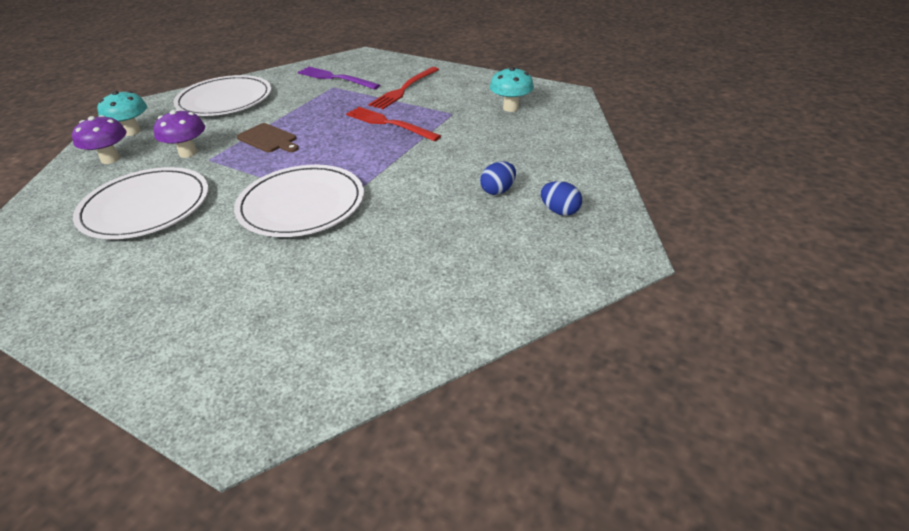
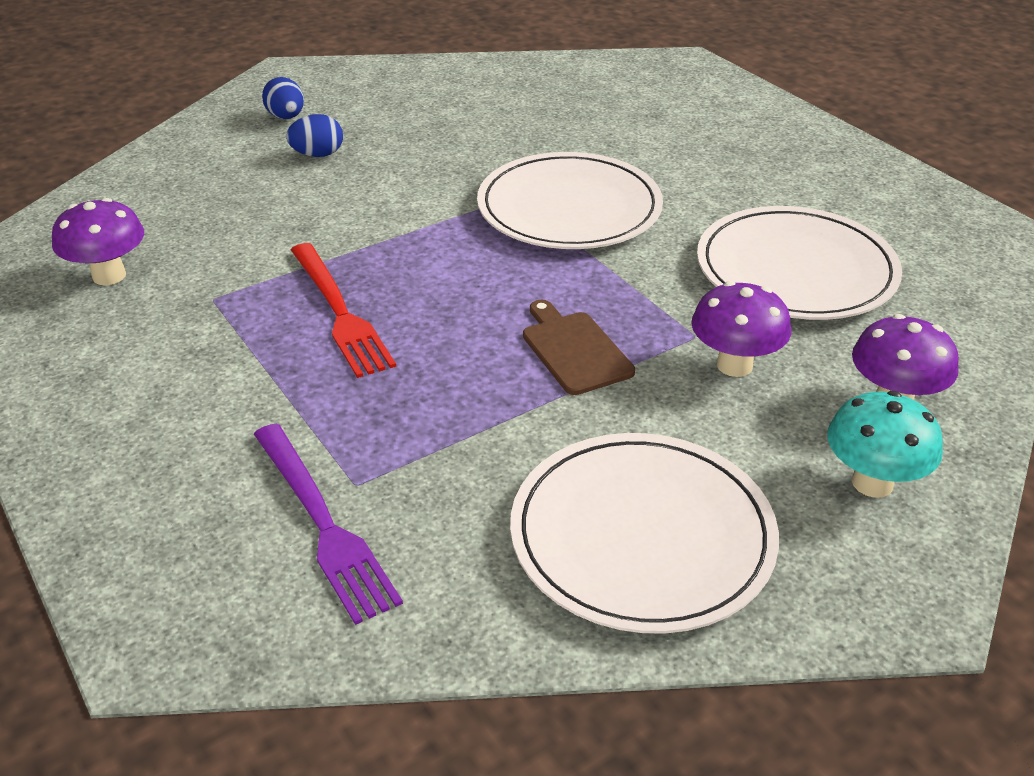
camera: 155 degrees left, 0 degrees up
red fork [369,67,439,109] -> none
turquoise mushroom [490,67,534,112] -> purple mushroom [52,198,144,285]

